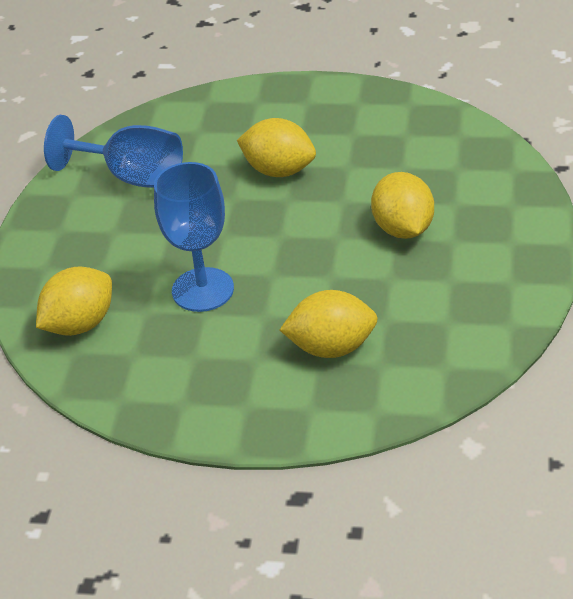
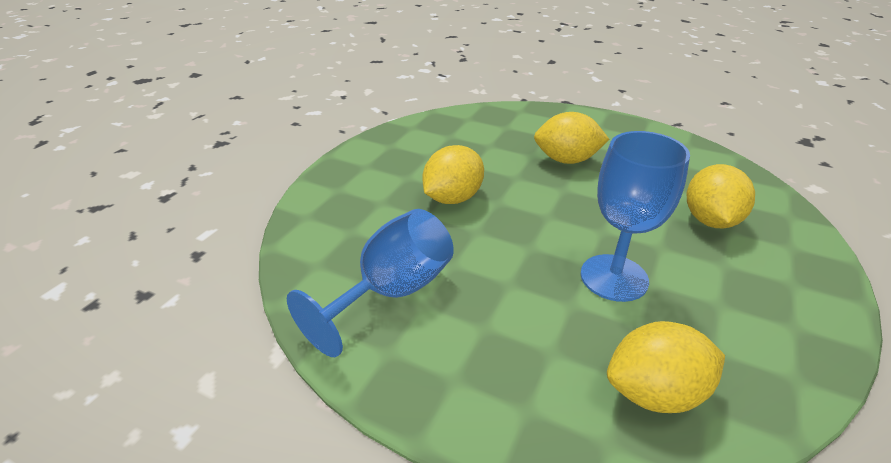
camera: 75 degrees left, 5 degrees down
yellow lemon [36,266,112,336] -> yellow lemon turned 75 degrees counterclockwise [607,321,725,413]

